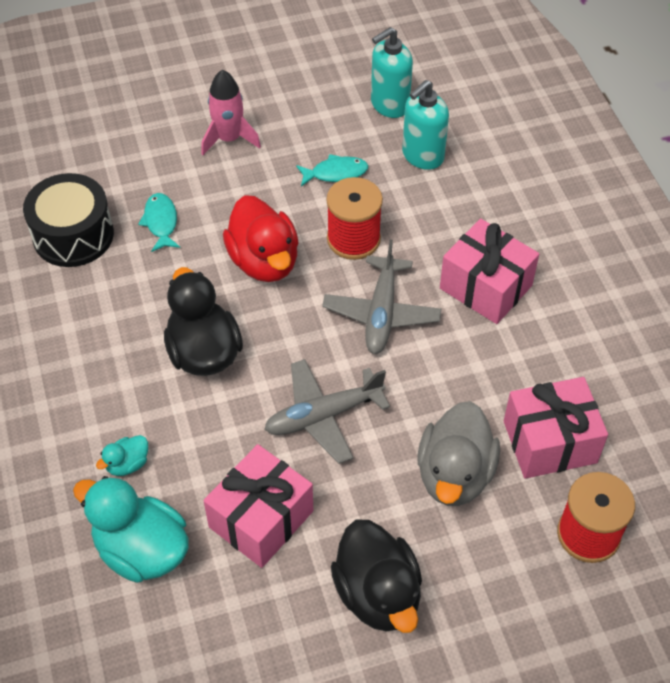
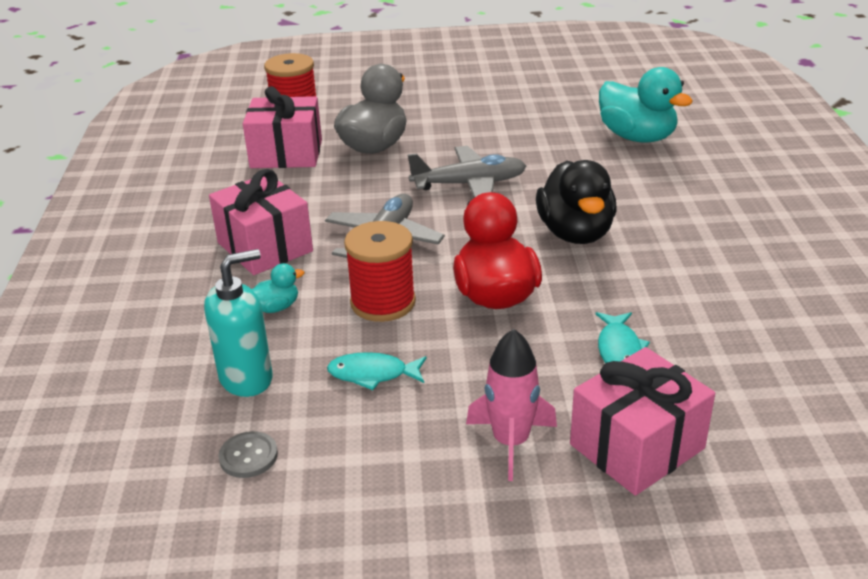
camera: 165 degrees left, 20 degrees down
black drum [23,173,114,267] -> none
turquoise duck [96,435,148,476] -> turquoise duck moved to [252,263,304,313]
pink gift [204,444,313,568] -> pink gift moved to [570,347,715,496]
black duck [331,520,422,633] -> none
turquoise soap dispenser [371,27,413,118] -> grey button [218,431,278,478]

